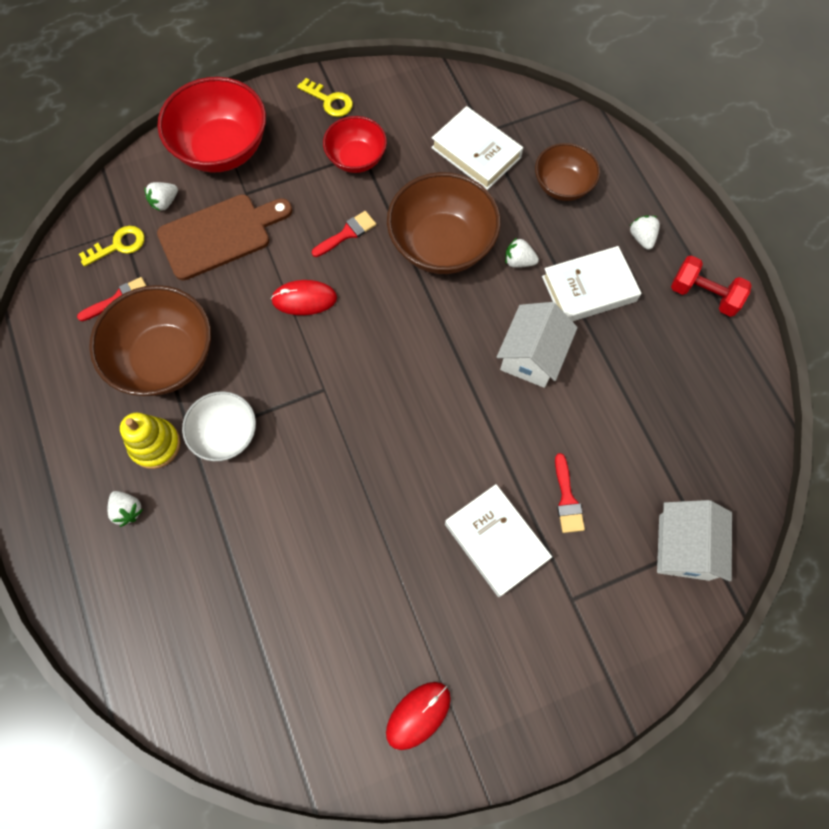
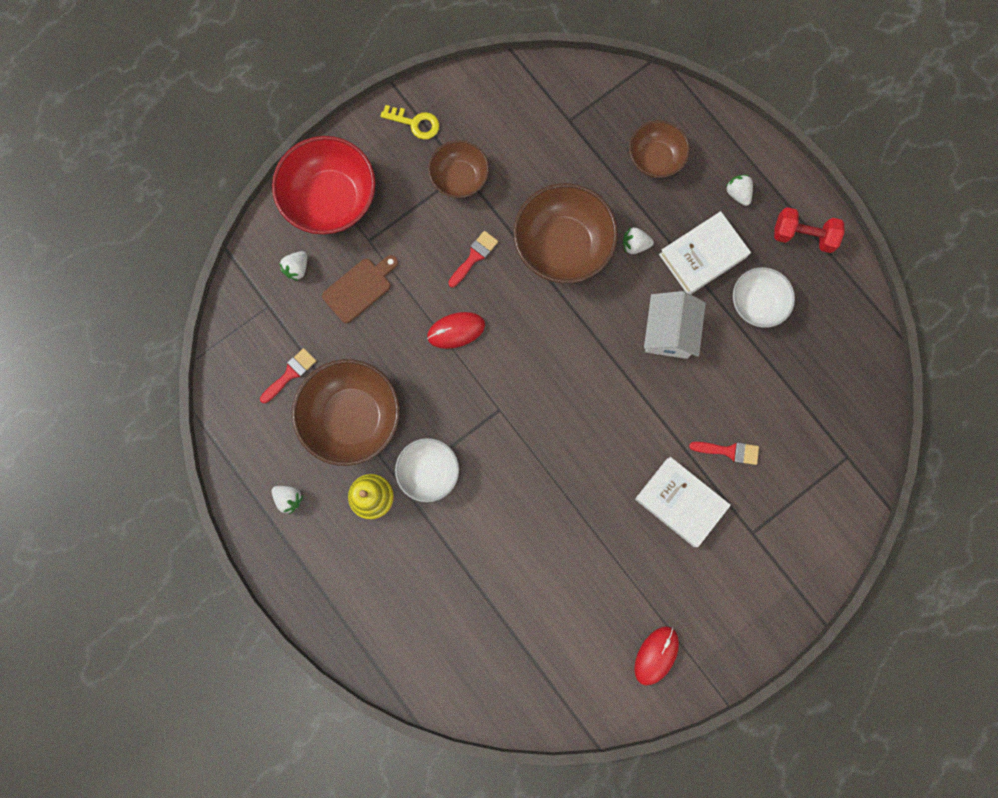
camera: 15 degrees left, 10 degrees up
yellow key [79,226,145,267] -> none
white strawberry [107,491,143,527] -> white strawberry moved to [272,486,303,514]
brown cutting board [157,194,292,281] -> brown cutting board [322,255,398,323], size x0.66
red bowl [323,116,387,173] -> brown bowl [428,140,489,198]
white book [431,106,523,190] -> none
red brush [555,453,585,533] -> red brush turned 60 degrees counterclockwise [689,442,759,465]
white house [657,500,732,581] -> none
none -> white bowl [733,267,795,328]

